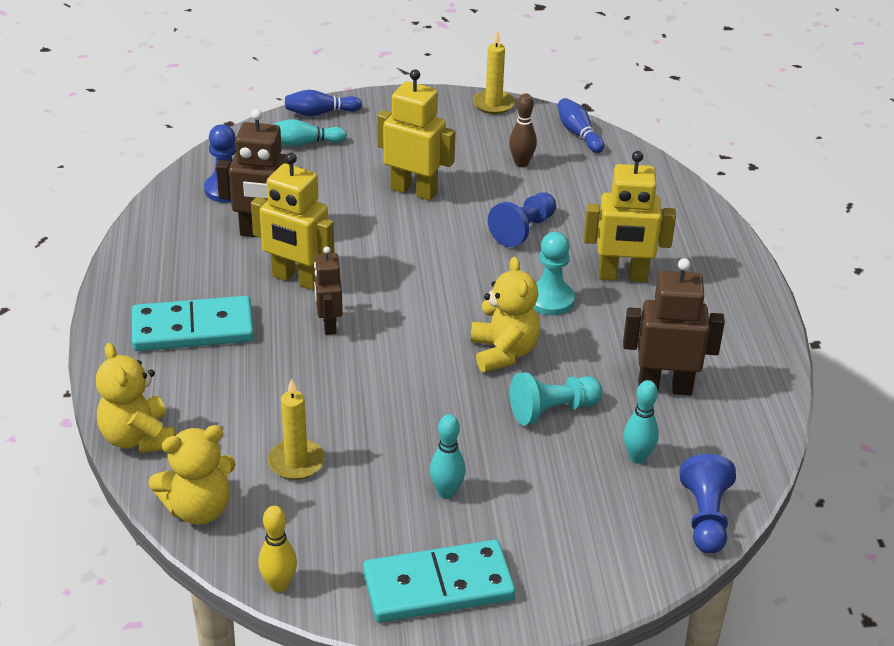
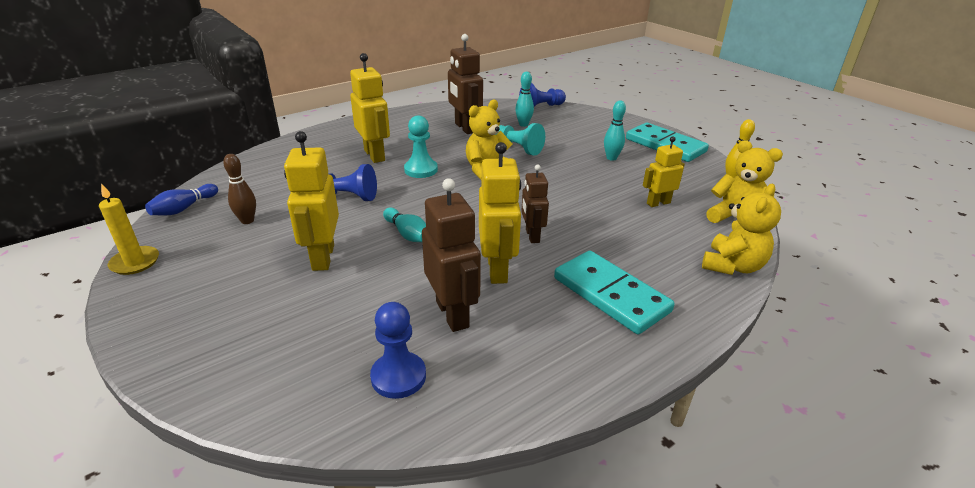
camera: 120 degrees left, 5 degrees down
yellow candle [268,378,325,480] -> yellow robot [643,136,685,207]
turquoise bowling pin [273,119,347,146] -> turquoise bowling pin moved to [383,208,426,242]
blue bowling pin [285,90,362,116] -> none
brown robot [314,246,343,335] -> brown robot turned 120 degrees clockwise [521,165,549,243]

